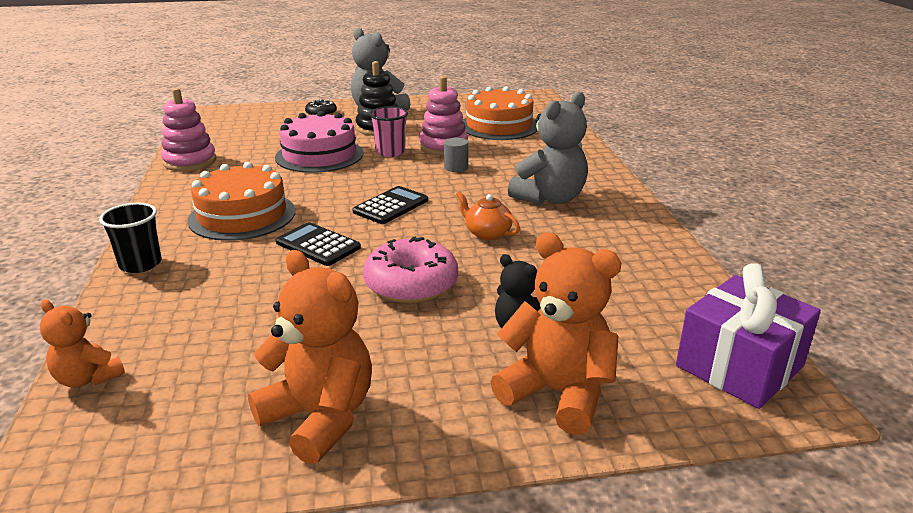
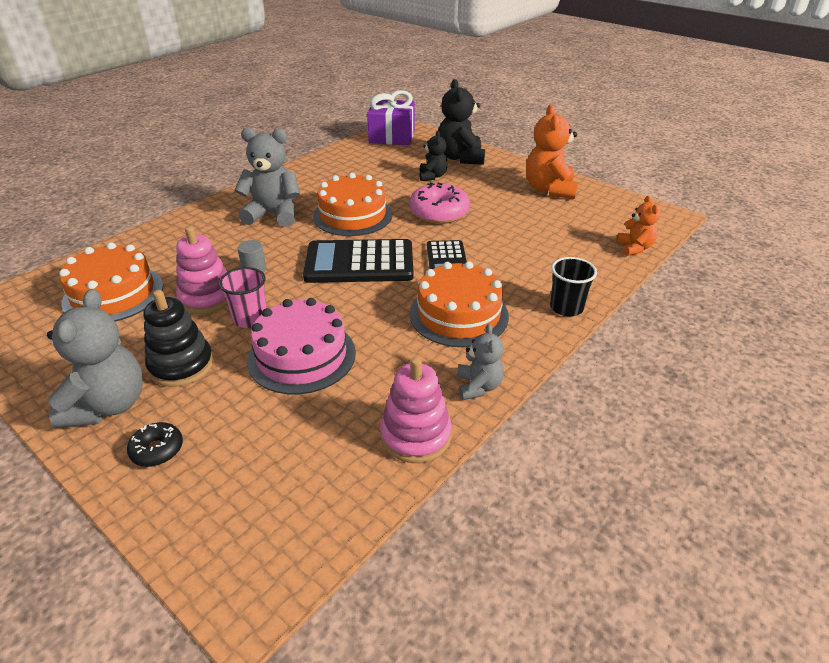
camera: 130 degrees left, 10 degrees up
black calculator [352,186,428,224] -> black calculator [303,239,413,283], size x1.75
orange teapot [456,191,520,240] -> orange cake [313,173,393,236]
orange teddy bear [491,232,622,435] -> black teddy bear [438,79,485,165]
none -> grey teddy bear [457,324,504,400]

